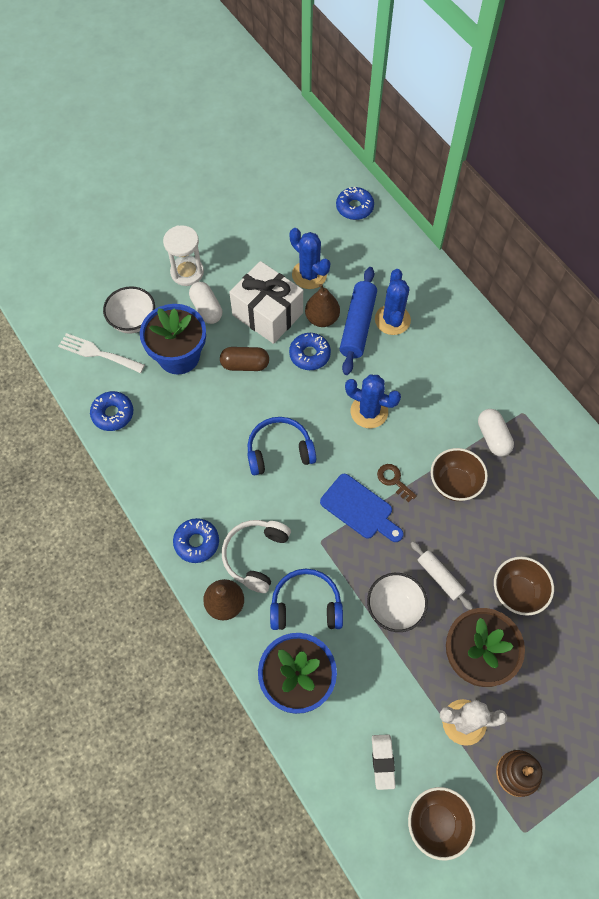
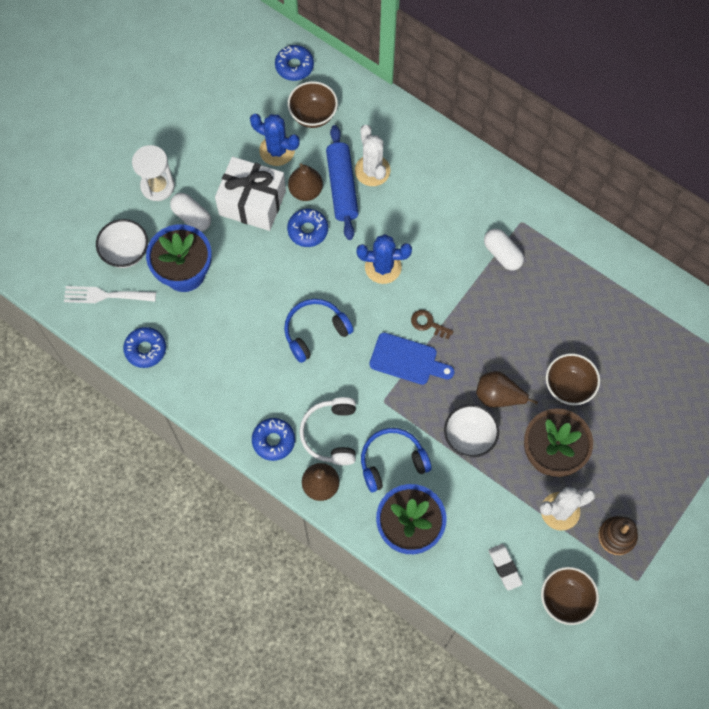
camera: 20 degrees left, 5 degrees up
brown capsule [220,347,269,371] -> none
blue cactus [375,269,411,335] -> white cactus [355,125,390,186]
white rolling pin [411,542,473,610] -> brown pear [476,371,538,407]
brown bowl [431,448,488,501] -> brown bowl moved to [288,81,338,128]

